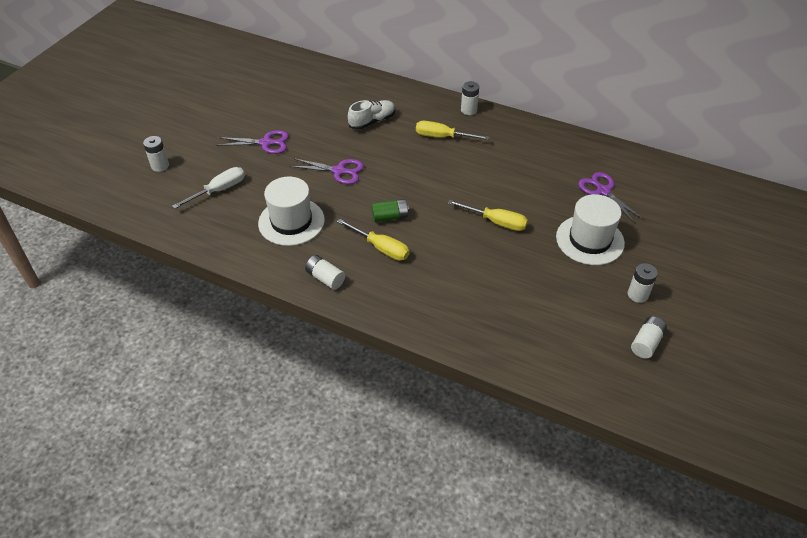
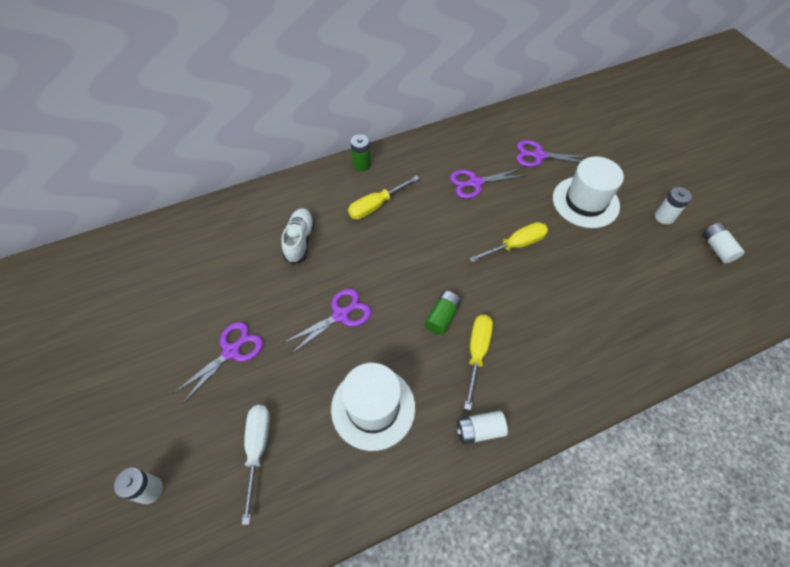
camera: 50 degrees left, 10 degrees up
yellow screwdriver [337,219,410,261] -> yellow screwdriver turned 60 degrees counterclockwise [464,315,493,410]
white battery [461,81,479,115] -> green battery [350,134,371,171]
none -> purple scissors [450,168,527,199]

